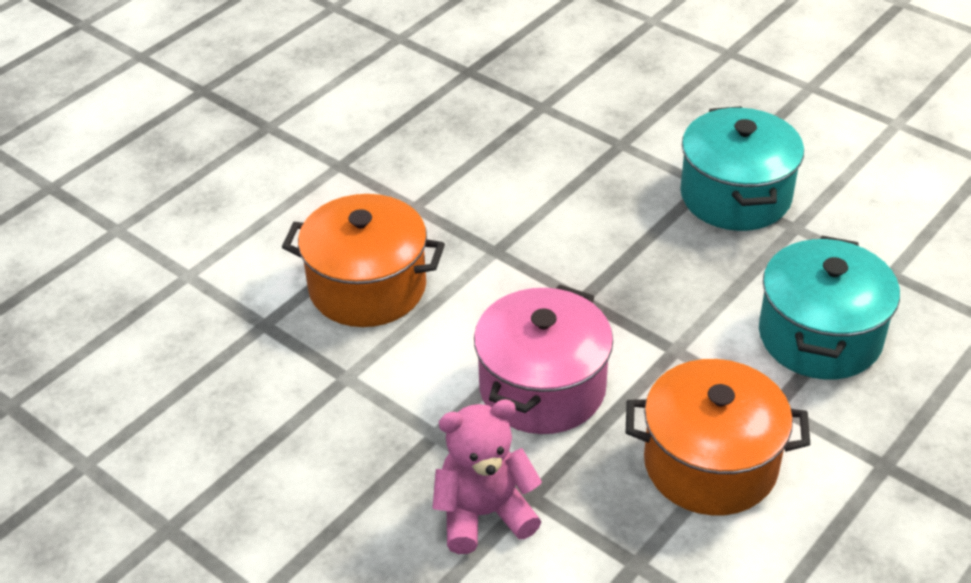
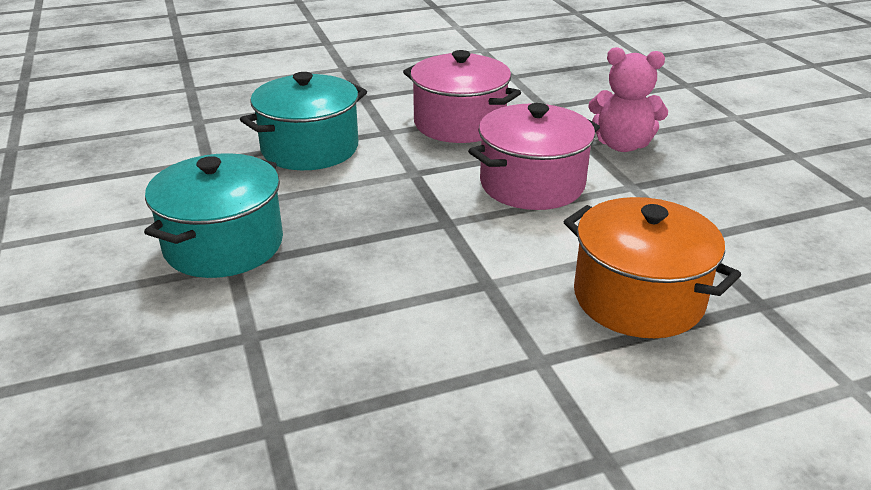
camera: 150 degrees left, 10 degrees down
orange pot [626,359,810,515] -> pink pot [403,50,521,143]

